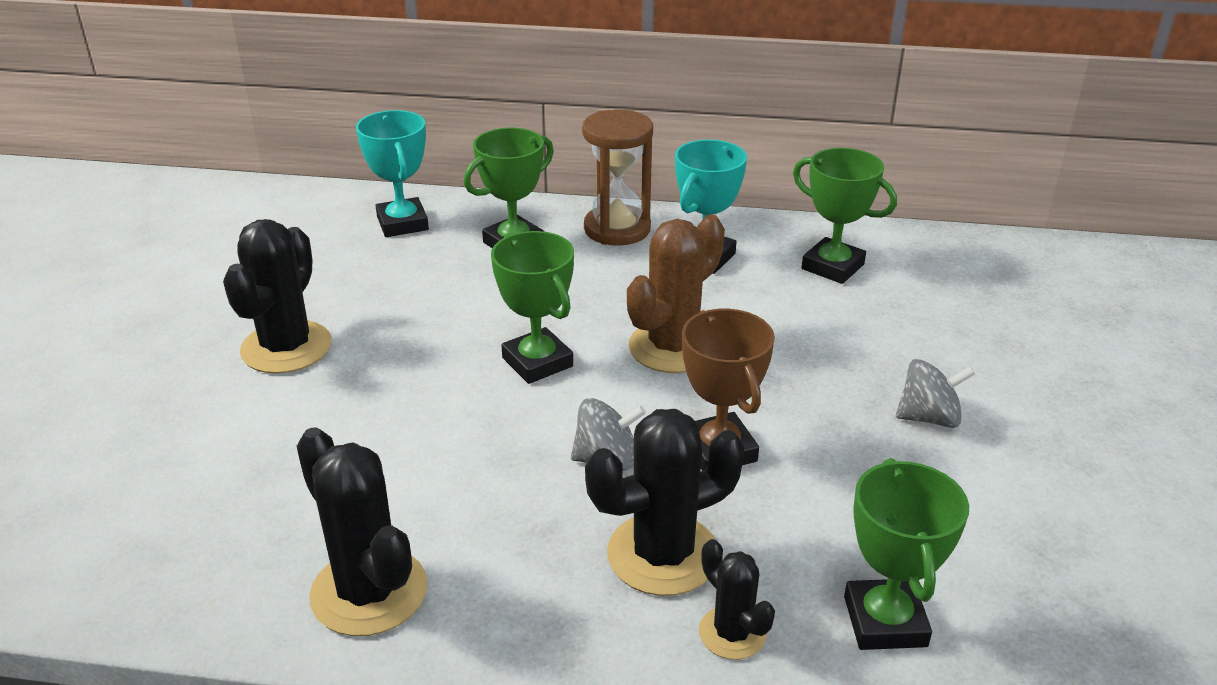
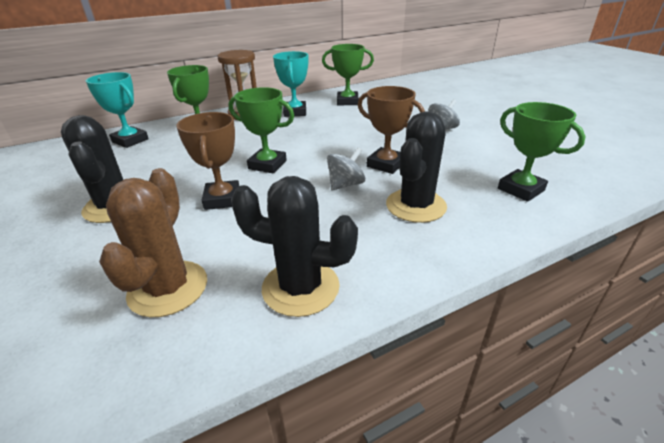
camera: 35 degrees left, 0 degrees up
brown cactus [627,214,725,373] -> brown cactus moved to [99,168,207,317]
black cactus [699,539,775,660] -> none
none -> brown trophy [176,112,239,210]

